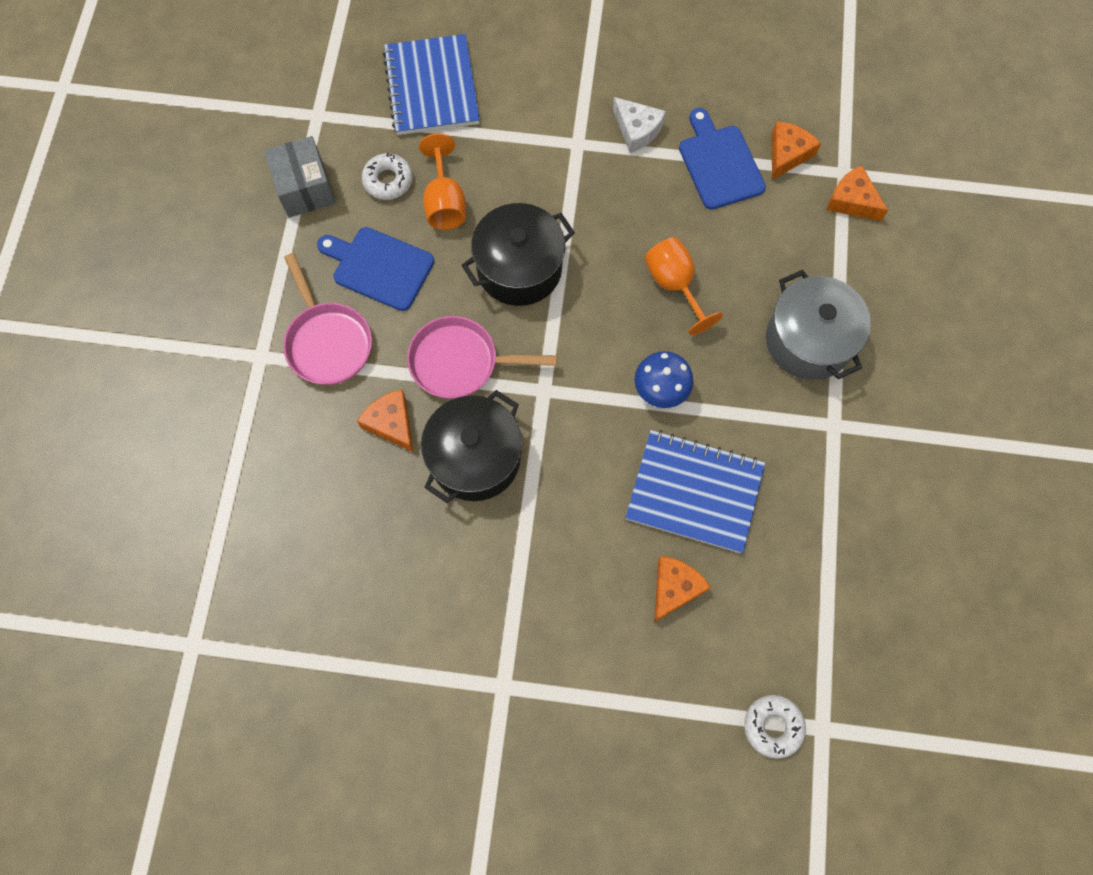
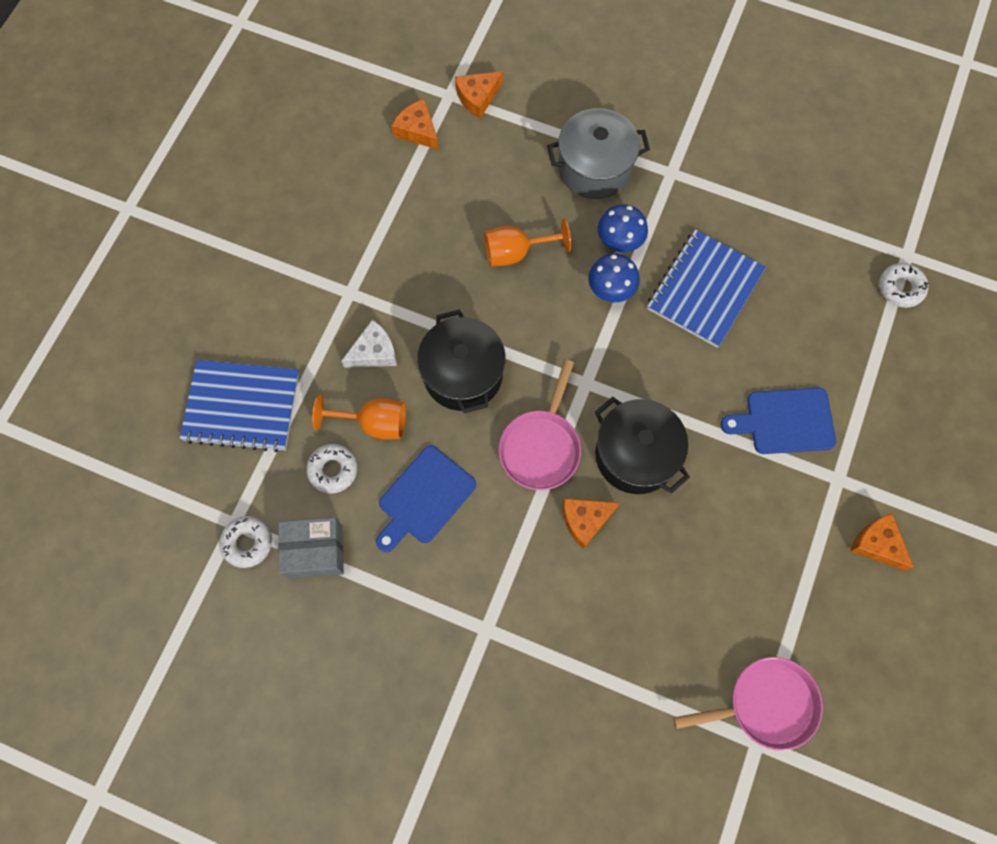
camera: 75 degrees left, 0 degrees up
pink pan [283,253,372,385] -> pink pan moved to [673,657,823,751]
white cheese [613,97,666,153] -> white cheese moved to [341,319,397,368]
orange cheese [654,556,711,622] -> orange cheese moved to [850,513,914,571]
blue cutting board [679,108,766,210] -> blue cutting board moved to [721,388,836,454]
none -> white donut [219,516,272,568]
none -> blue mushroom [598,204,648,252]

